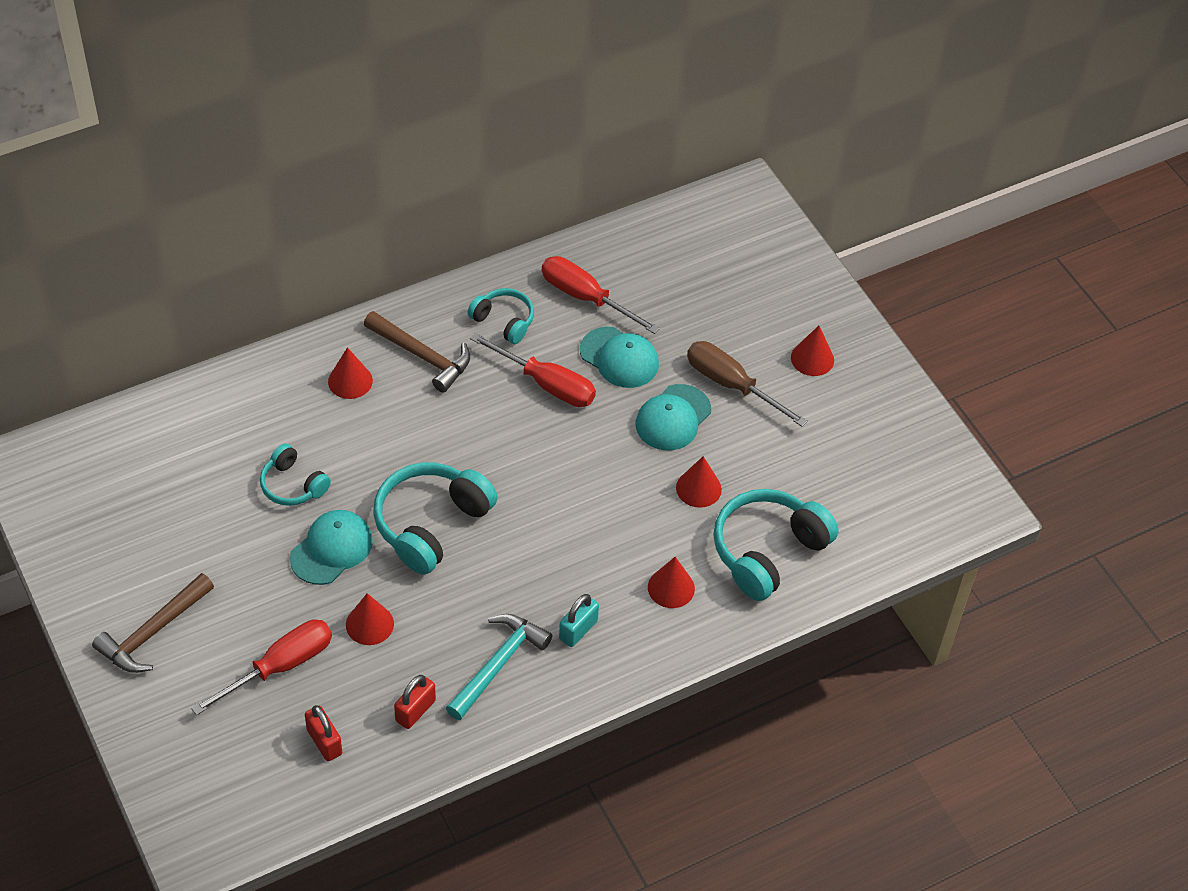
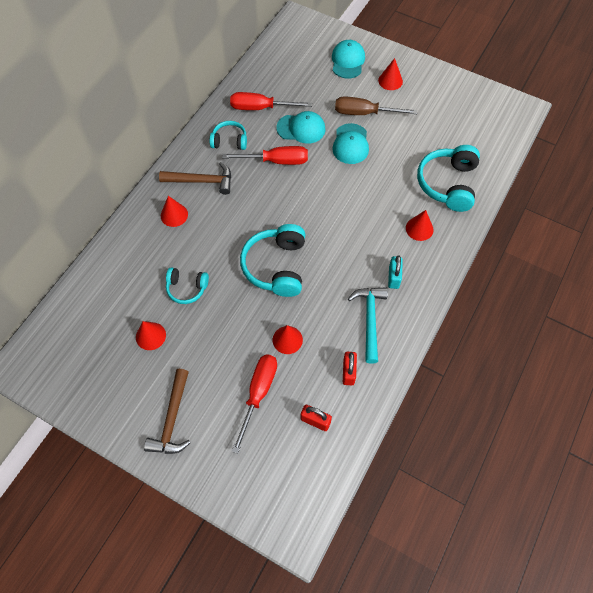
camera: 30 degrees left, 10 degrees up
turquoise cap [290,510,373,585] -> turquoise cap moved to [332,40,365,79]
red cone [676,456,722,508] -> red cone moved to [136,321,166,350]

